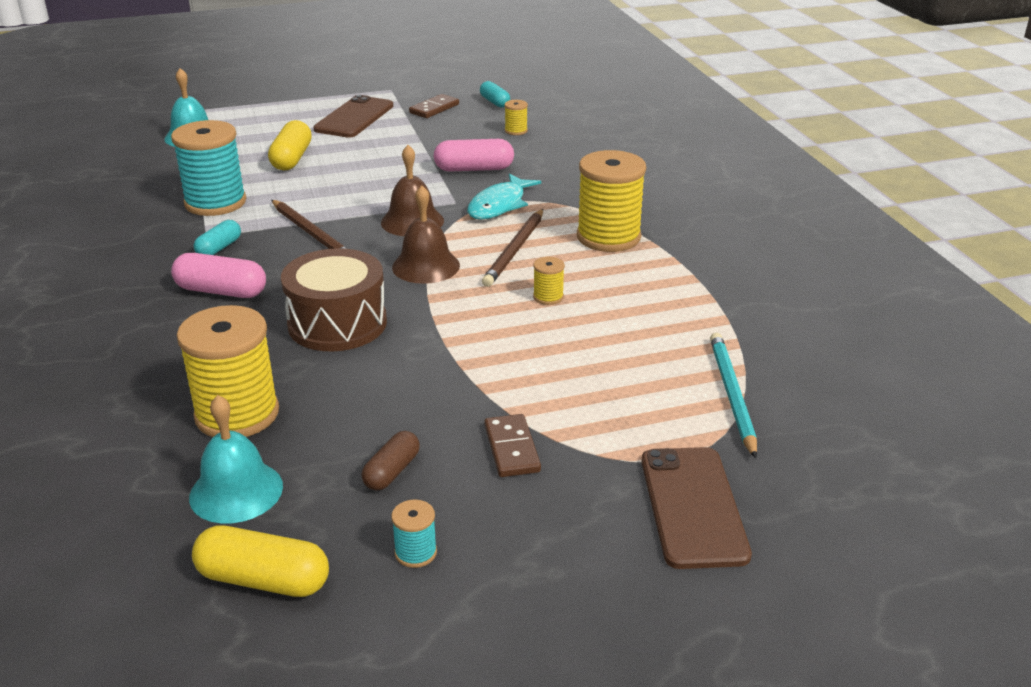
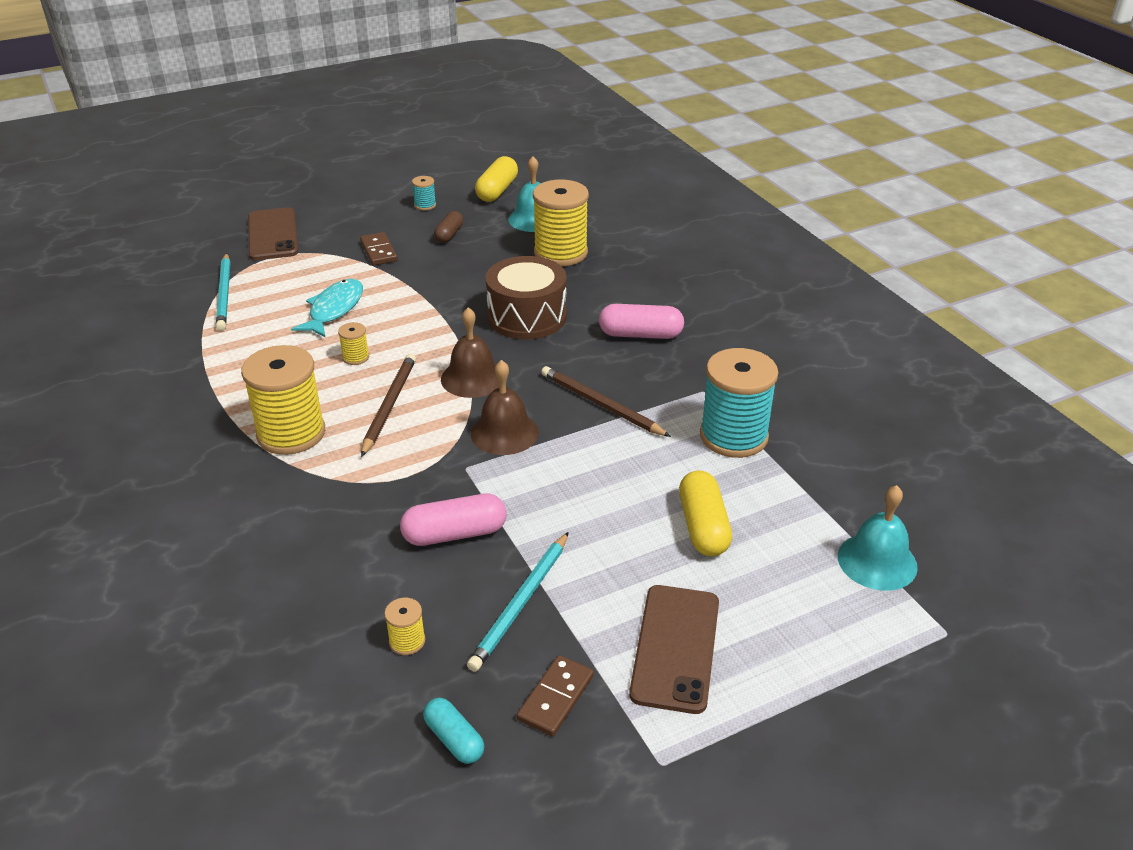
camera: 170 degrees right, 5 degrees up
yellow capsule [192,525,329,597] -> yellow capsule turned 75 degrees counterclockwise [475,156,518,202]
turquoise capsule [194,220,241,255] -> none
turquoise fish [467,173,541,220] -> turquoise fish moved to [291,279,363,337]
none -> turquoise pencil [467,532,569,672]

